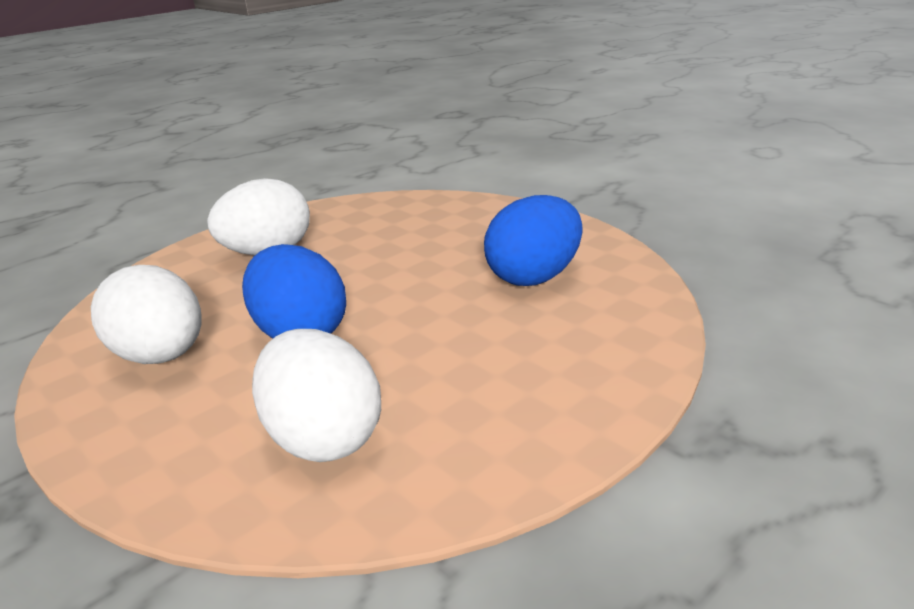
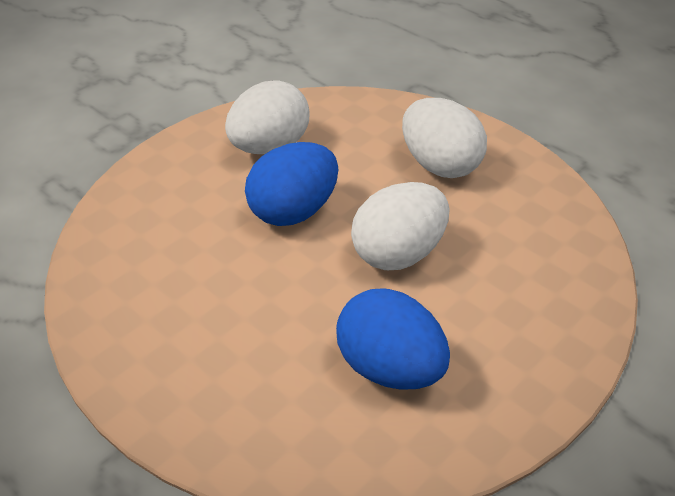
camera: 85 degrees right, 15 degrees up
white egg [252,329,381,462] -> white egg moved to [351,182,449,270]

